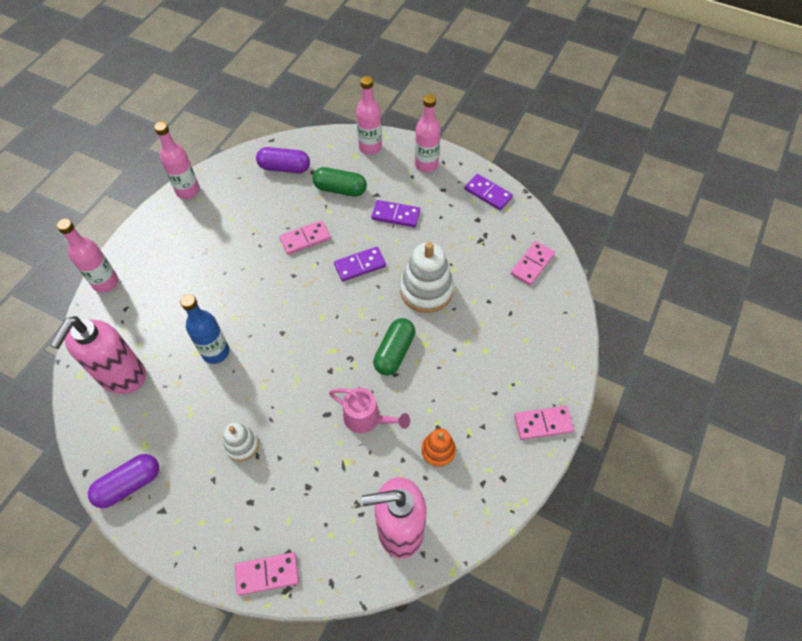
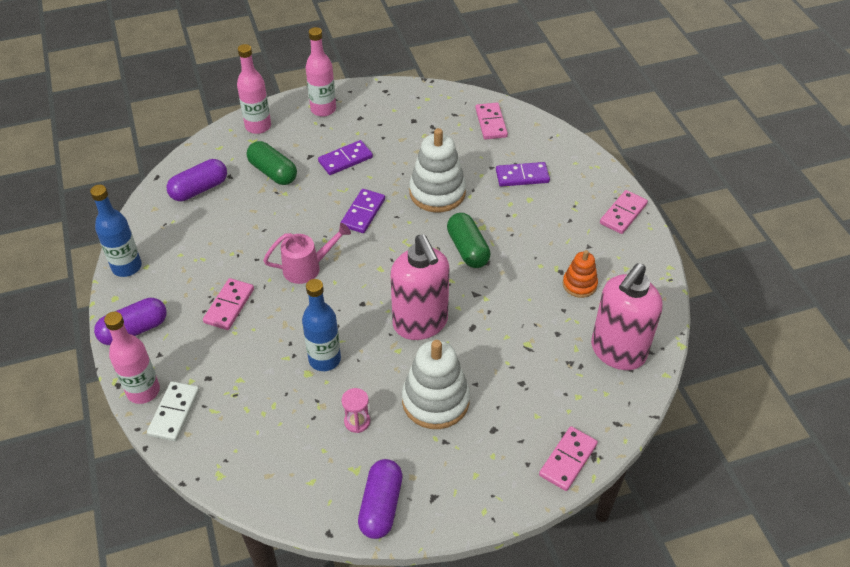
camera: 45 degrees left, 10 degrees down
pink soap dispenser [50,316,146,394] -> pink soap dispenser moved to [391,234,449,340]
pink bottle [154,121,200,199] -> blue bottle [90,185,142,277]
white stacking toy [223,423,259,461] -> white stacking toy [402,340,470,429], size x1.78
pink domino [279,220,331,255] -> pink domino moved to [203,278,254,330]
green capsule [313,167,367,197] -> green capsule turned 75 degrees clockwise [247,141,297,185]
pink watering can [329,388,410,433] -> pink watering can moved to [263,223,351,284]
purple domino [465,174,513,210] -> purple domino moved to [496,162,550,187]
none -> purple capsule [94,298,167,345]
none -> white domino [147,381,200,441]
none -> pink hourglass [341,388,370,433]

